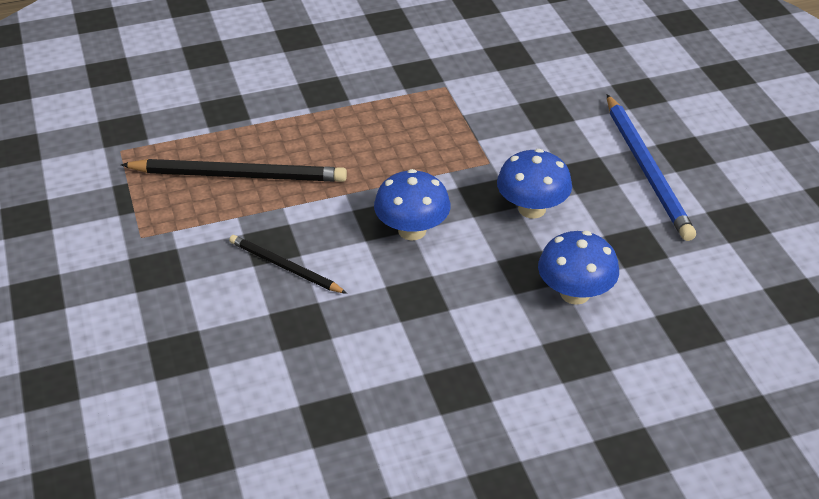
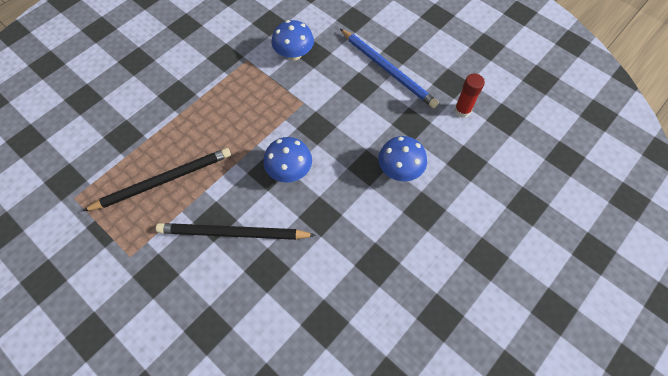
camera: 30 degrees left, 20 degrees up
black pencil [229,235,347,294] -> black pencil [156,223,316,240], size x1.71
blue mushroom [497,149,572,219] -> blue mushroom moved to [272,20,314,61]
none -> red glue stick [454,74,485,118]

